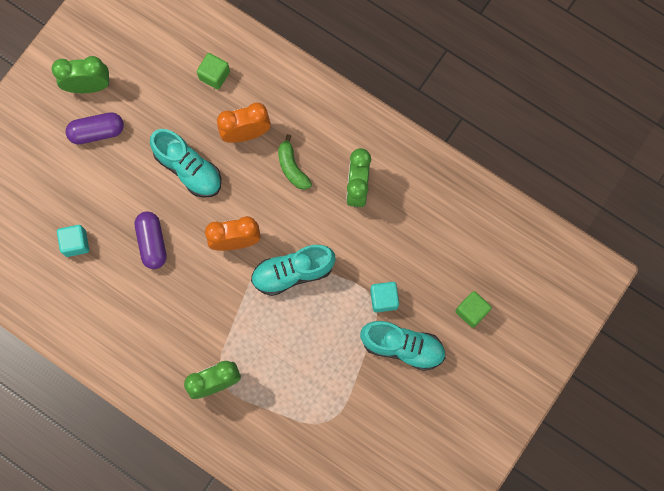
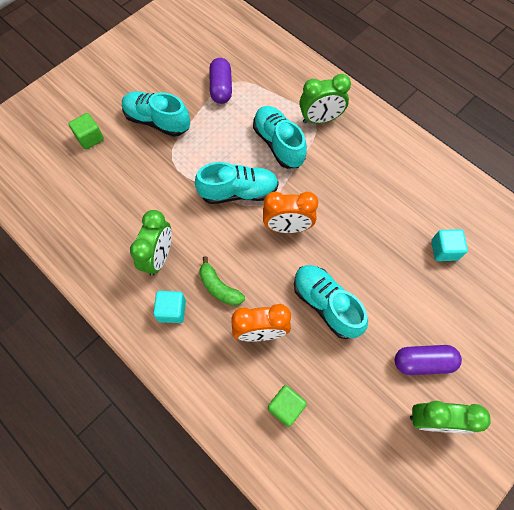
camera: 170 degrees left, 10 degrees down
purple capsule [135,211,167,269] -> purple capsule moved to [209,58,232,104]
green banana [278,134,312,190] -> green banana turned 150 degrees clockwise [199,256,245,306]
turquoise cube [370,282,399,313] -> turquoise cube moved to [153,291,186,323]
none -> turquoise shoe [253,106,307,169]

